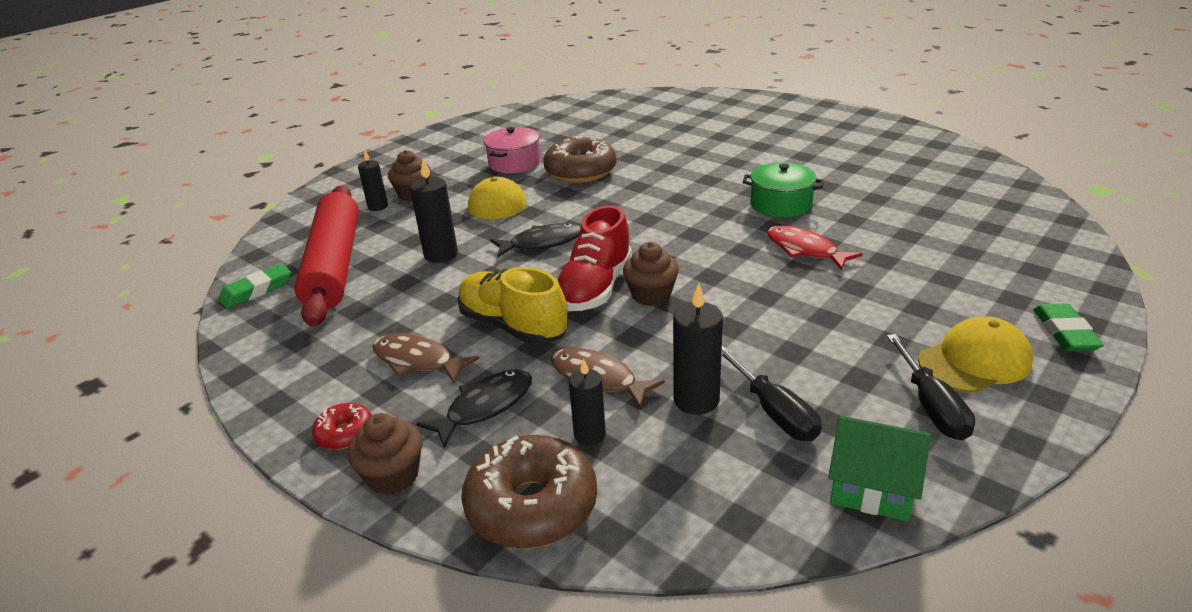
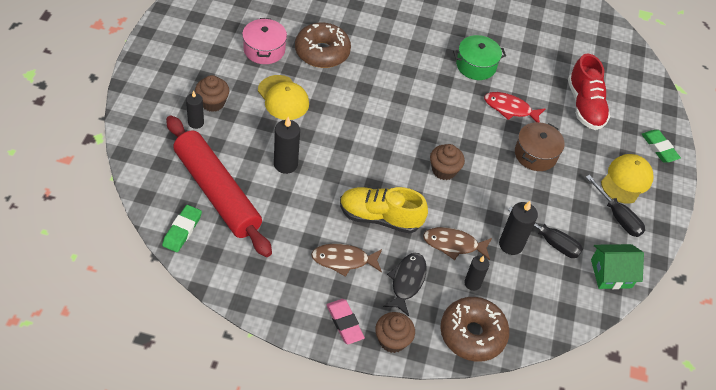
camera: 35 degrees left, 20 degrees up
red donut [312,403,372,450] -> pink eraser [327,299,365,344]
black fish [490,223,581,258] -> none
red shoe [558,205,632,311] -> red shoe moved to [568,53,610,130]
none -> brown pot [515,122,565,171]

